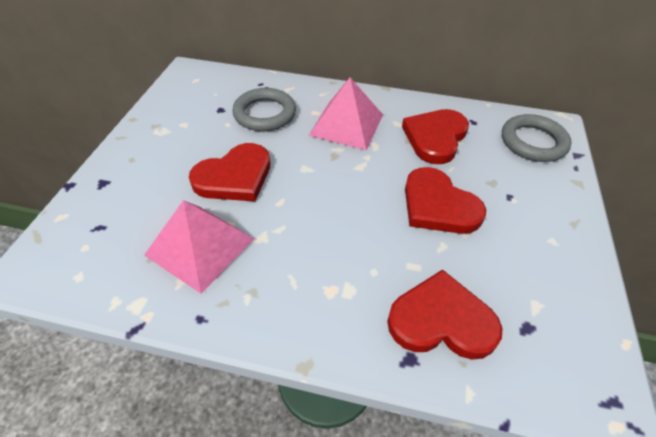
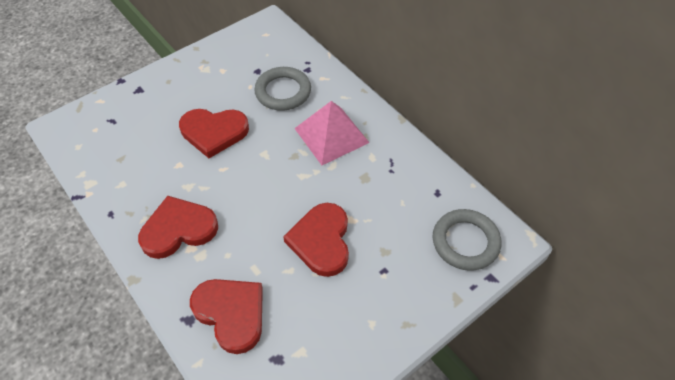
camera: 40 degrees right, 5 degrees up
pink pyramid [144,200,254,294] -> none
red heart [402,109,469,164] -> red heart moved to [138,196,218,259]

